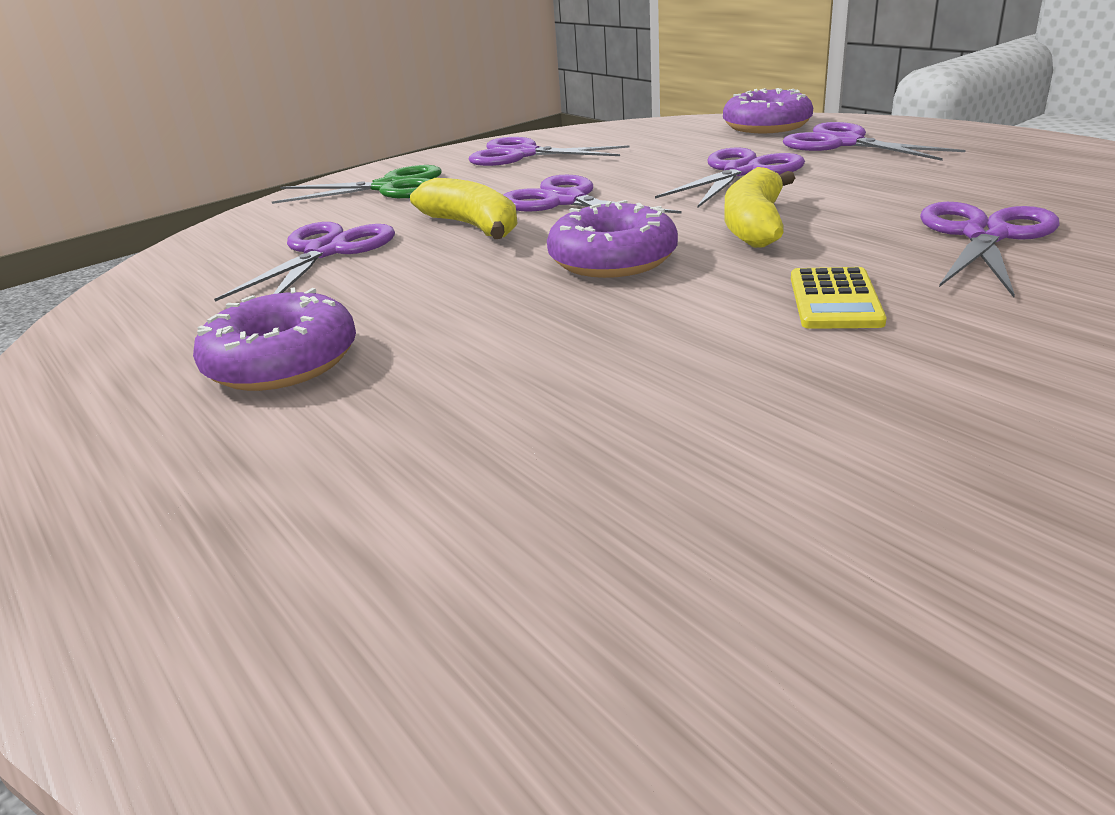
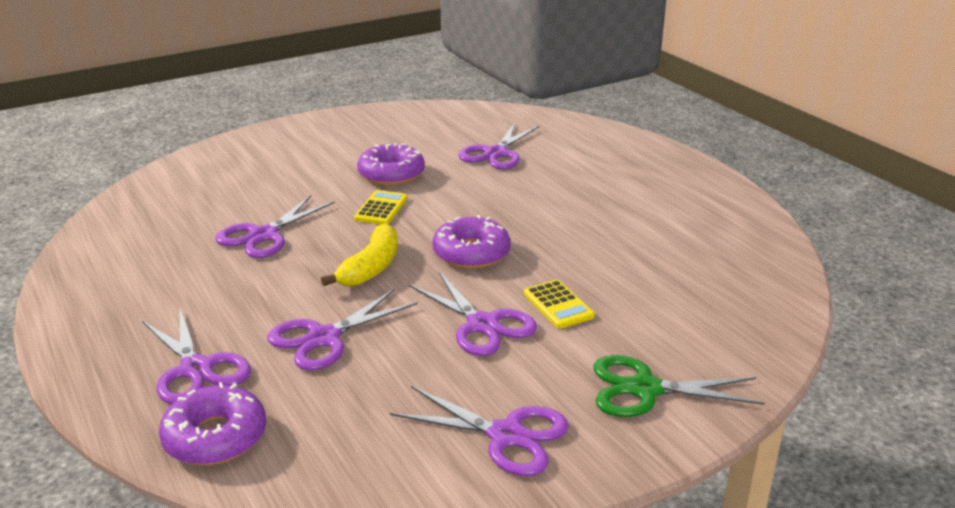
camera: 175 degrees left, 0 degrees up
purple donut [193,287,356,391] -> purple donut moved to [357,143,425,185]
purple scissors [214,222,395,302] -> purple scissors moved to [458,123,539,169]
yellow banana [410,178,518,239] -> yellow calculator [524,280,595,329]

